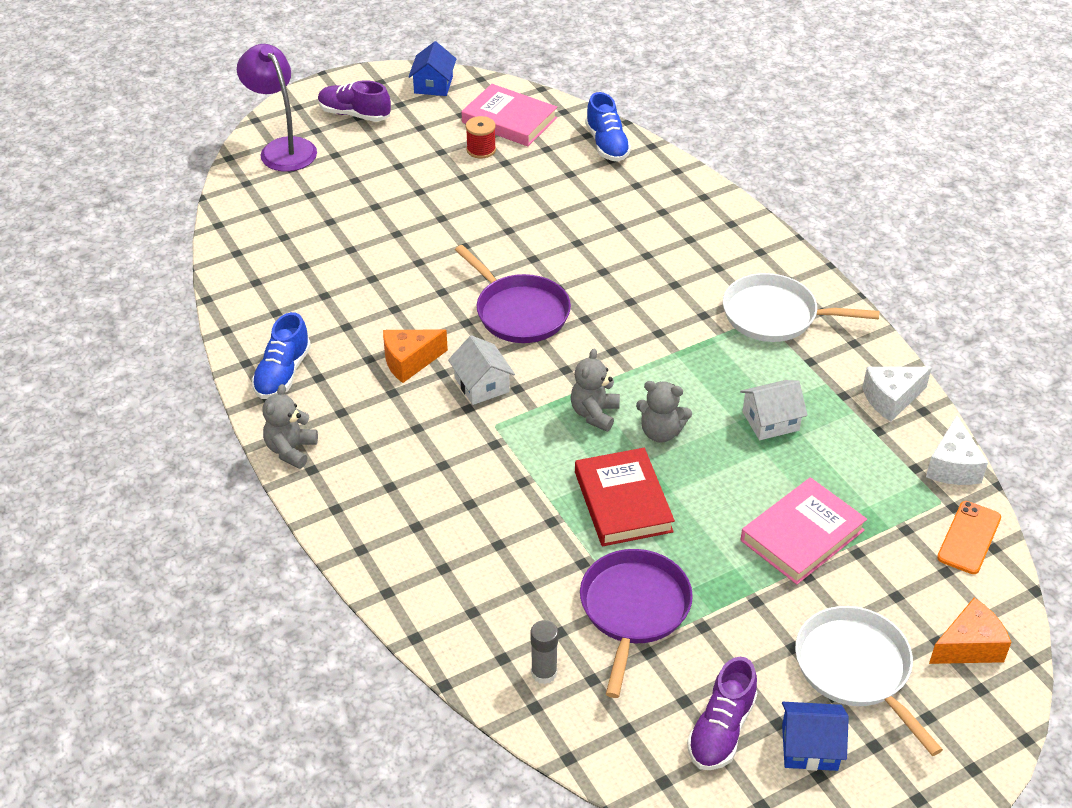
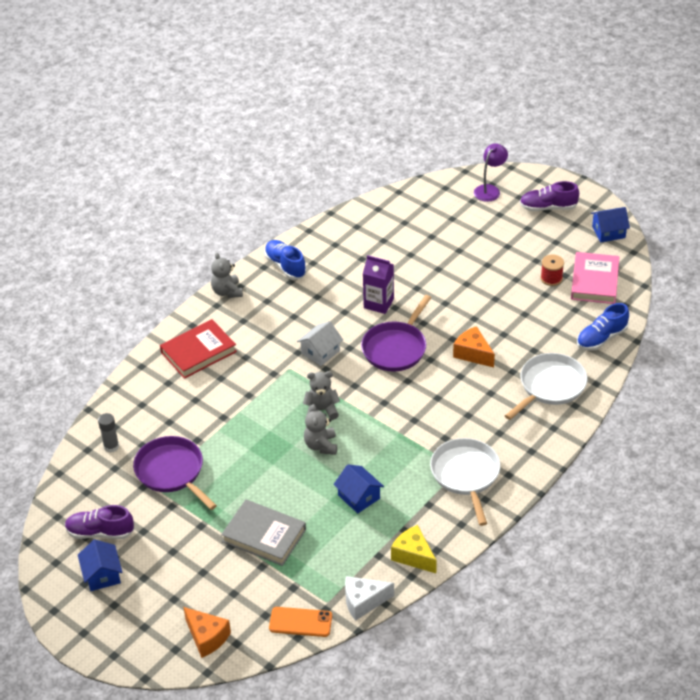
camera: 70 degrees right, 0 degrees up
purple lamp [237,44,317,172] -> purple lamp [474,143,508,202], size x0.66
blue shoe [252,312,311,399] -> blue shoe turned 60 degrees clockwise [264,240,306,280]
grey teddy bear [263,384,318,469] -> grey teddy bear turned 105 degrees counterclockwise [211,253,243,298]
purple shoe [318,80,391,122] -> purple shoe turned 90 degrees counterclockwise [520,181,579,211]
orange cheese [383,329,448,383] -> orange cheese moved to [453,326,495,368]
red book [575,448,675,546] -> red book moved to [160,319,237,379]
purple pan [580,549,693,698] -> purple pan turned 120 degrees counterclockwise [133,436,217,510]
white house [740,380,808,440] -> blue house [333,465,384,513]
pink book [741,477,867,585] -> grey book [221,499,306,566]
white pan [795,606,943,756] -> white pan moved to [505,353,587,420]
white cheese [862,367,932,422] -> yellow cheese [391,525,437,573]
none -> purple carton [363,255,394,314]

